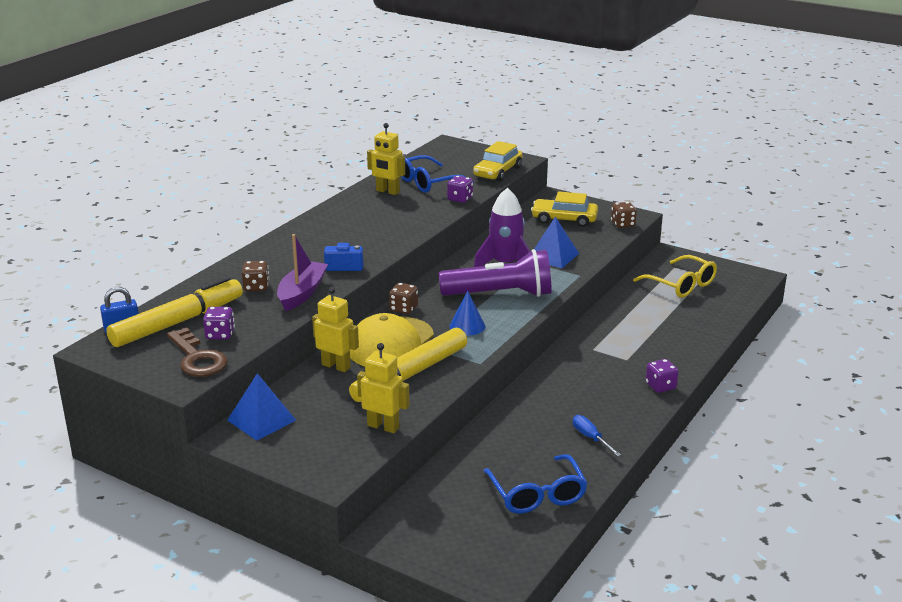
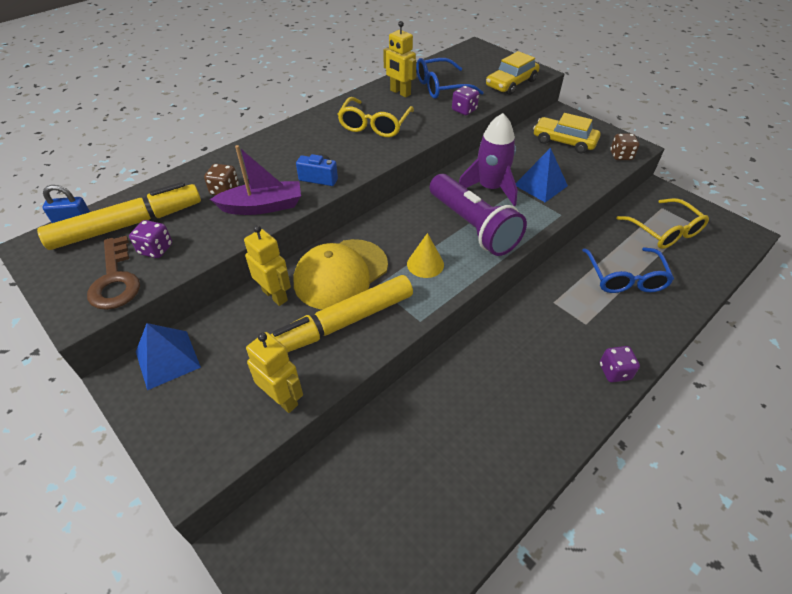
camera: 15 degrees right, 20 degrees up
purple boat [277,234,328,311] -> purple boat turned 45 degrees clockwise [210,145,301,215]
brown dice [389,283,418,314] -> none
purple flashlight [439,249,552,297] -> purple flashlight turned 45 degrees clockwise [430,174,527,256]
blue cone [449,291,485,336] -> yellow cone [407,233,444,278]
blue glasses [483,454,588,514] -> blue glasses moved to [582,247,674,293]
blue screwdriver [573,415,621,456] -> none
none -> yellow glasses [338,97,414,137]

